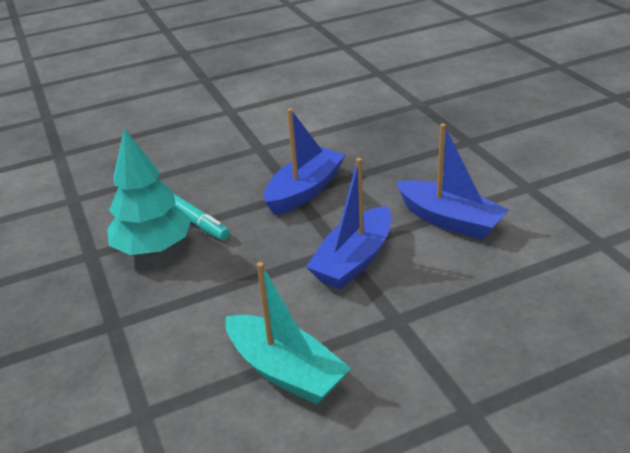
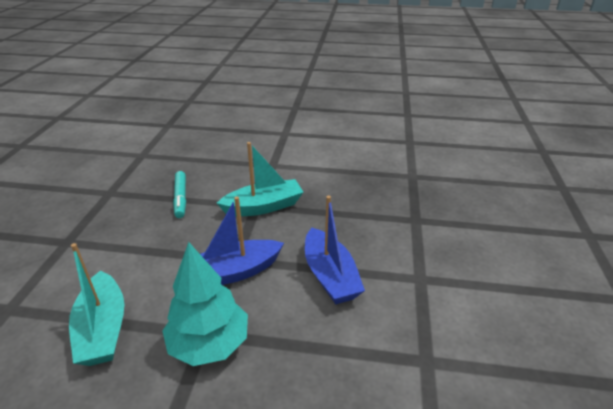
camera: 30 degrees right, 0 degrees up
turquoise tree [107,128,192,255] -> turquoise tree moved to [163,242,248,366]
blue boat [264,108,345,215] -> turquoise boat [217,142,303,216]

